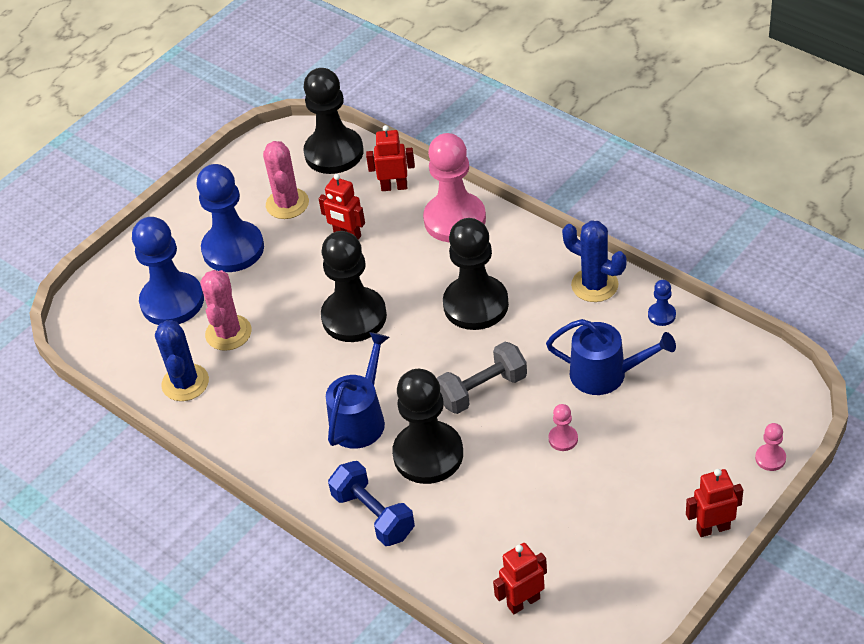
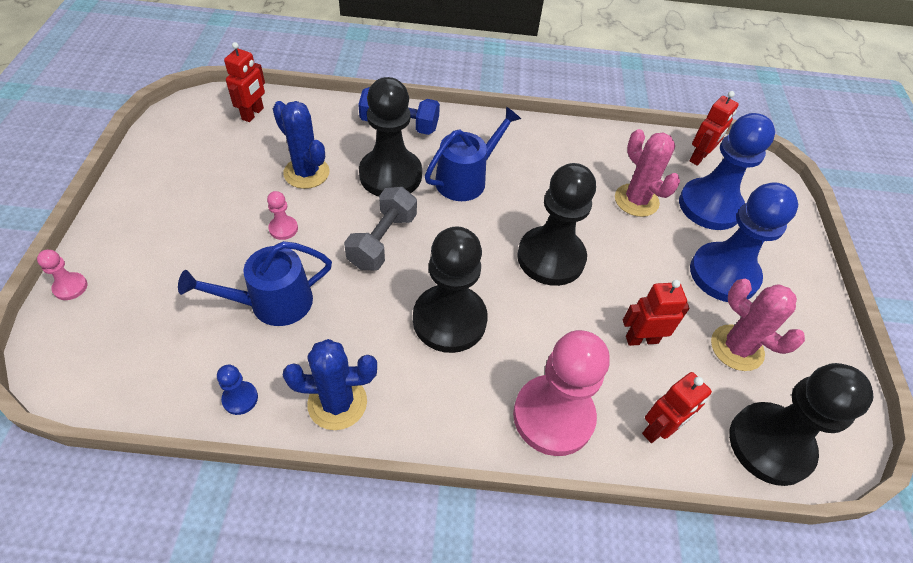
camera: 135 degrees right, 5 degrees up
blue cactus [155,320,209,401] -> blue cactus moved to [273,101,329,189]
blue watering can [326,332,389,449] -> blue watering can turned 120 degrees counterclockwise [425,107,521,201]
red robot [686,469,743,537] -> red robot moved to [690,91,739,166]

